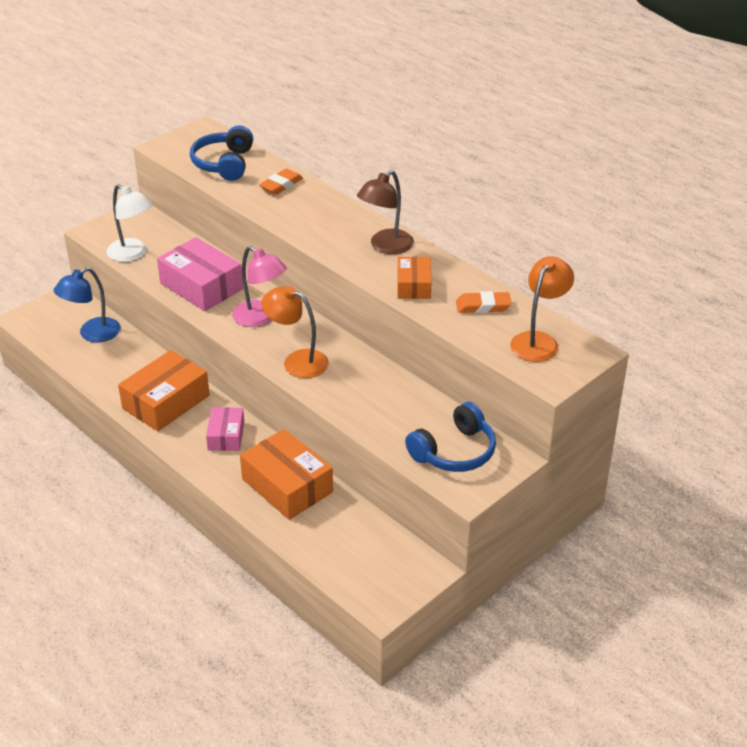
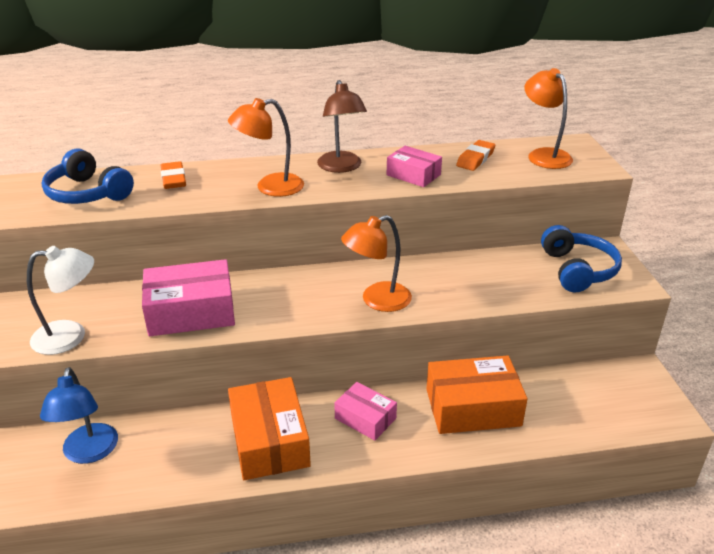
camera: 55 degrees left, 5 degrees down
pink lamp [232,246,287,327] -> none
orange box [398,257,431,299] -> pink box [387,146,442,187]
none -> orange lamp [228,98,304,197]

